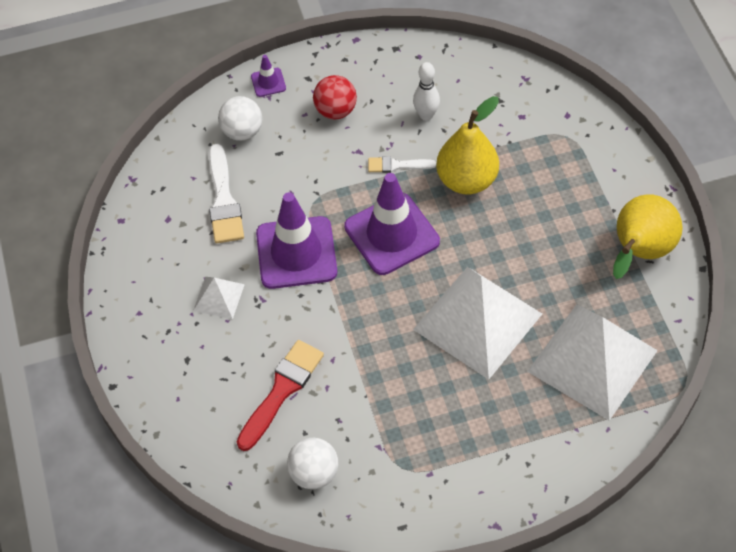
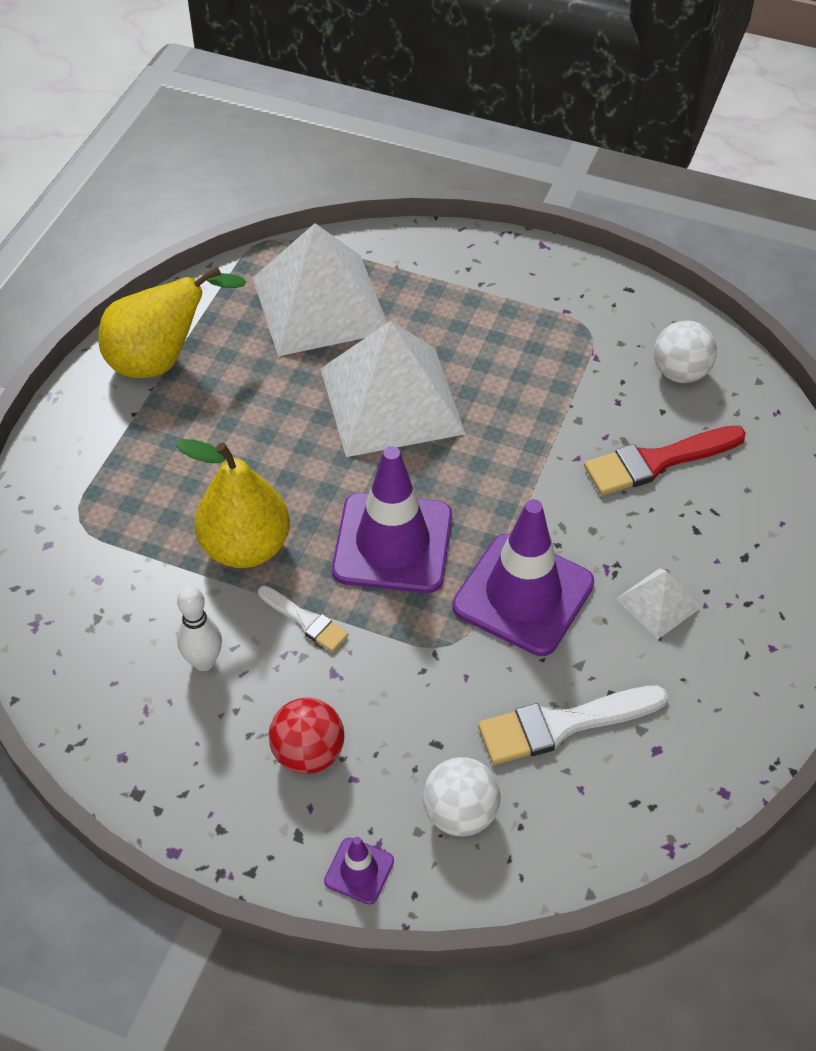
camera: 145 degrees left, 5 degrees down
white brush [209,144,244,243] -> white brush turned 135 degrees counterclockwise [478,685,668,765]

